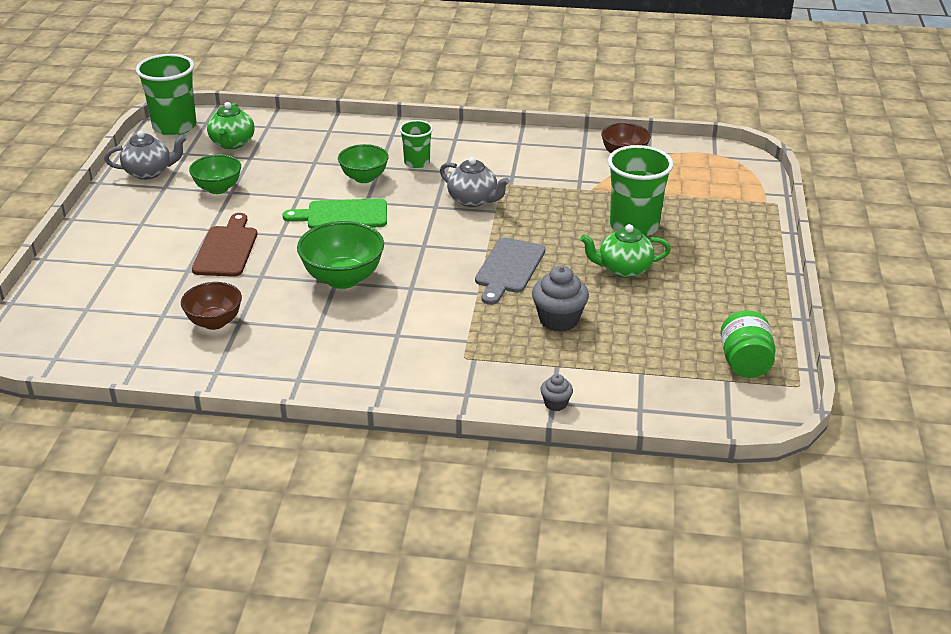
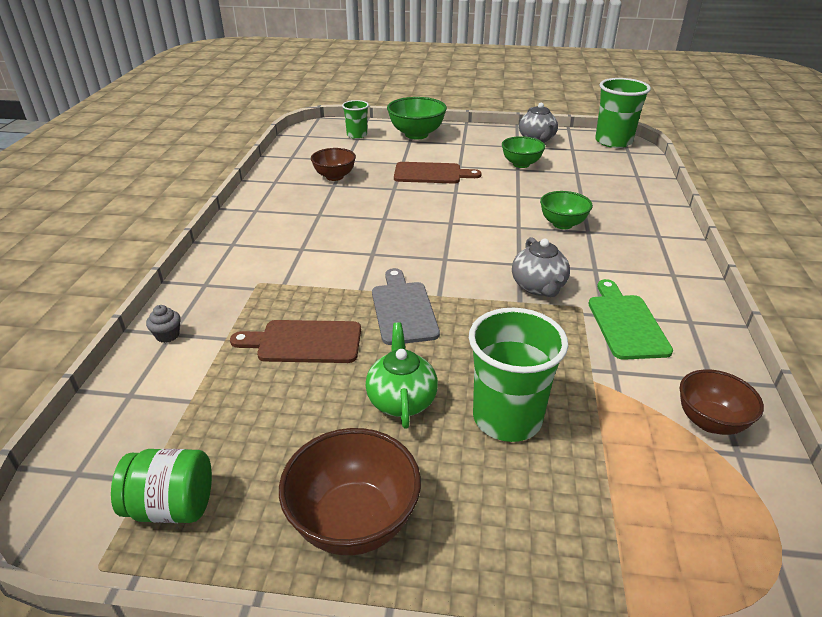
camera: 90 degrees right, 0 degrees up
green teapot [207,102,255,149] -> none
green cutting board [282,199,387,229] -> green cutting board moved to [588,279,673,360]
green bowl [297,221,384,289] -> green bowl moved to [387,97,447,139]
green cup [399,120,433,168] -> green cup moved to [342,100,369,139]
grey teapot [440,157,510,207] -> grey teapot turned 45 degrees counterclockwise [512,237,570,297]
grey cutting board [475,237,545,305] -> grey cutting board turned 60 degrees clockwise [372,268,440,345]
grey cupcake [532,266,589,332] -> brown cutting board [230,320,361,363]
none -> brown bowl [279,428,421,555]

